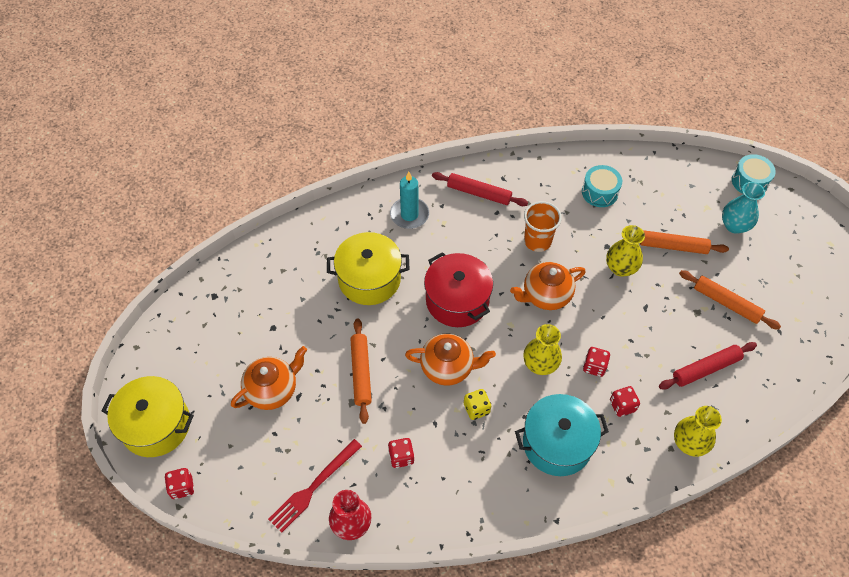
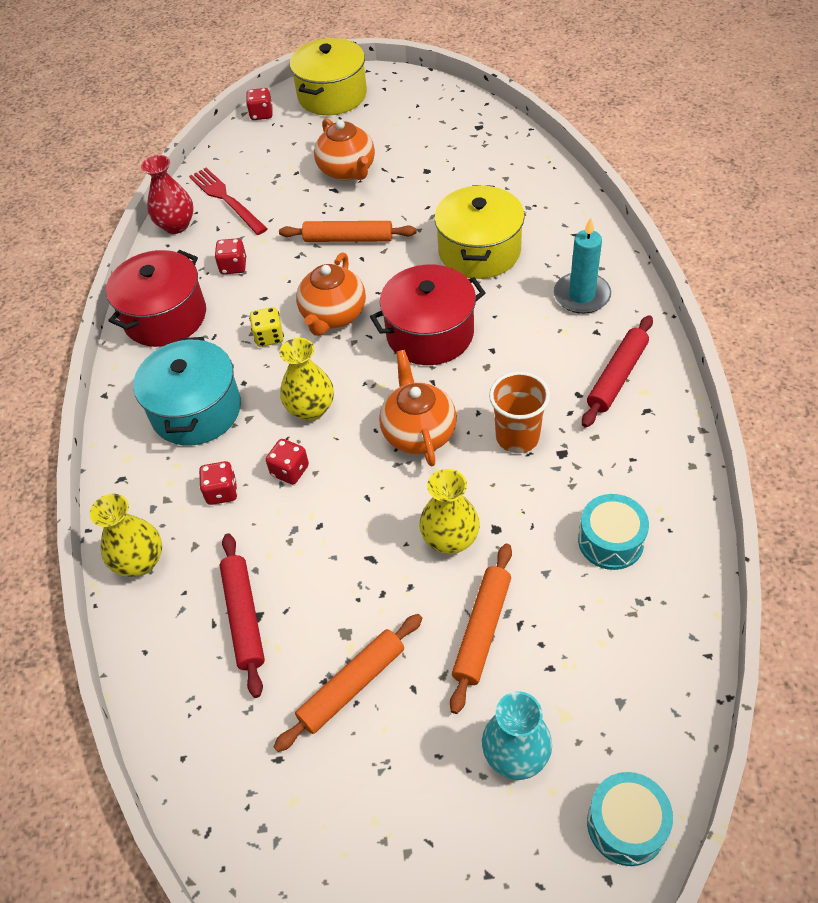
camera: 105 degrees right, 5 degrees down
none -> red pot [106,250,206,347]

